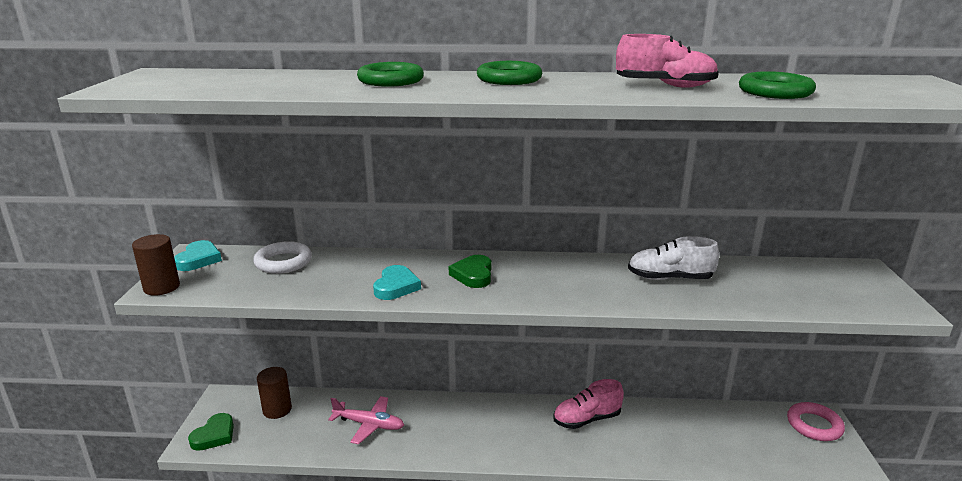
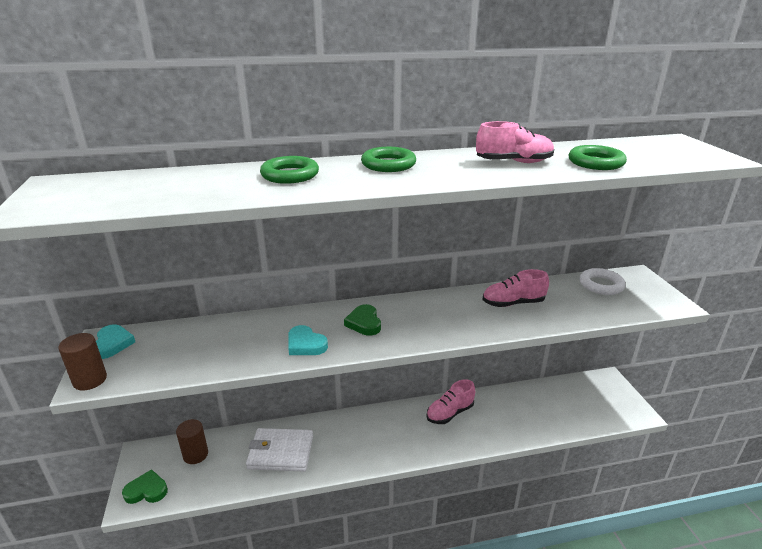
camera: 15 degrees left, 5 degrees up
green heart [188,413,234,451] -> green heart turned 105 degrees counterclockwise [122,469,168,504]
white ring [253,241,312,274] -> white ring moved to [580,268,626,295]
pink plane [328,396,404,444] -> white wallet [246,428,313,471]
turquoise heart [373,265,421,300] -> turquoise heart turned 135 degrees clockwise [288,325,328,355]
white shoe [628,236,719,280] -> pink shoe [482,269,549,307]
pink ring [787,402,845,441] -> none

